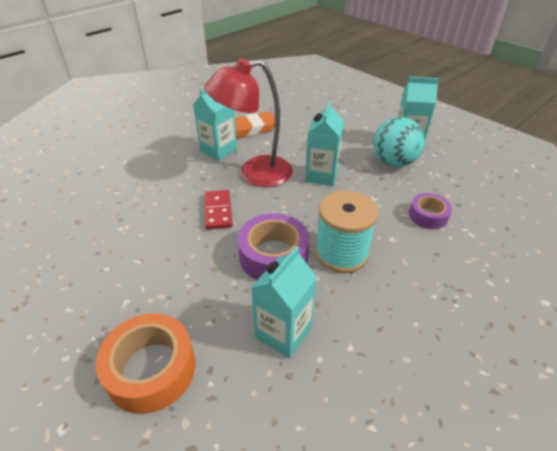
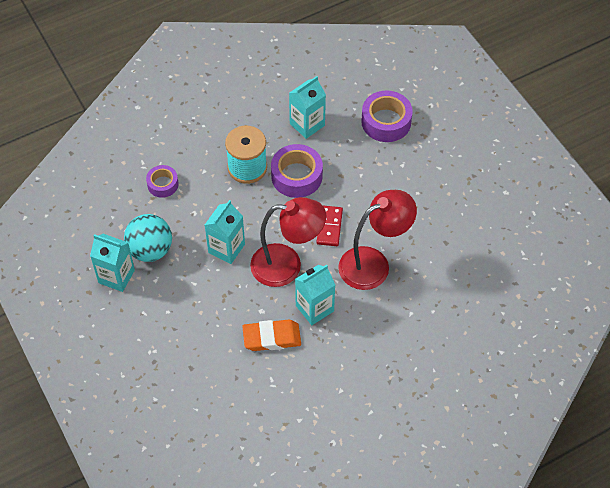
camera: 165 degrees left, 15 degrees up
orange tape [95,313,195,414] -> purple tape [361,91,413,142]
none -> red lamp [338,190,417,290]

